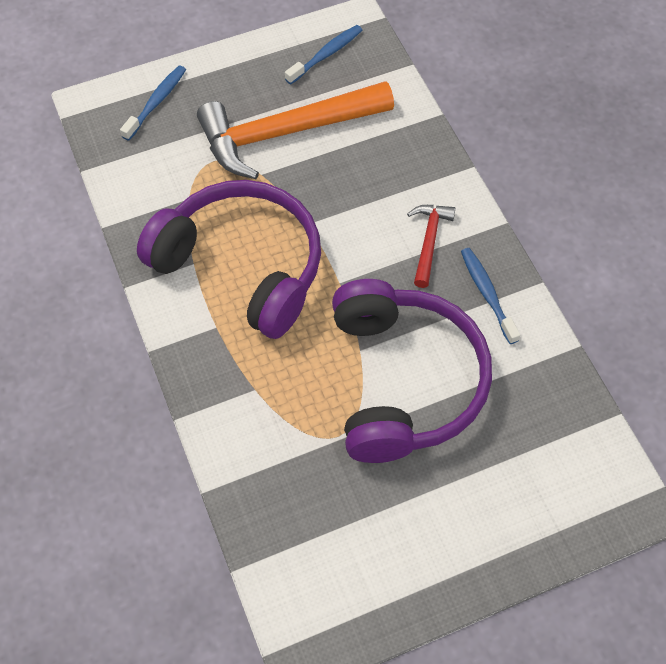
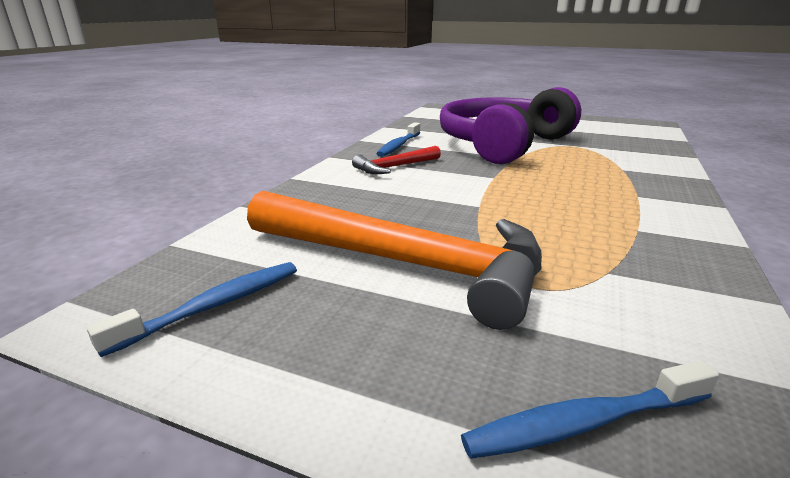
camera: 135 degrees left, 35 degrees down
purple headphones [137,180,321,339] -> none
blue toothbrush [285,25,362,84] -> blue toothbrush turned 135 degrees clockwise [87,262,297,357]

